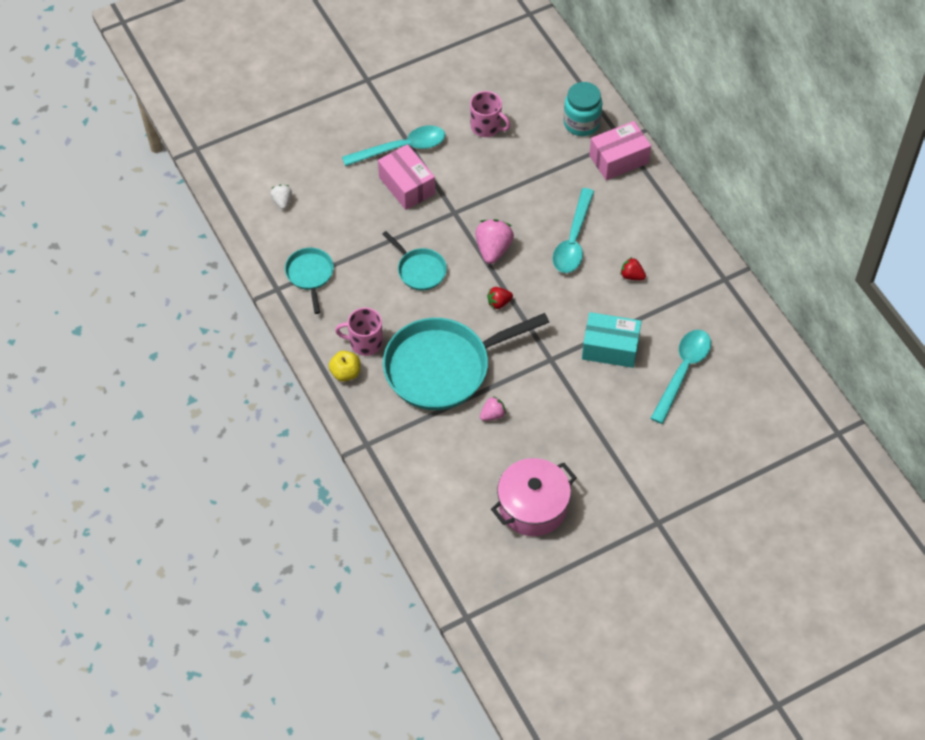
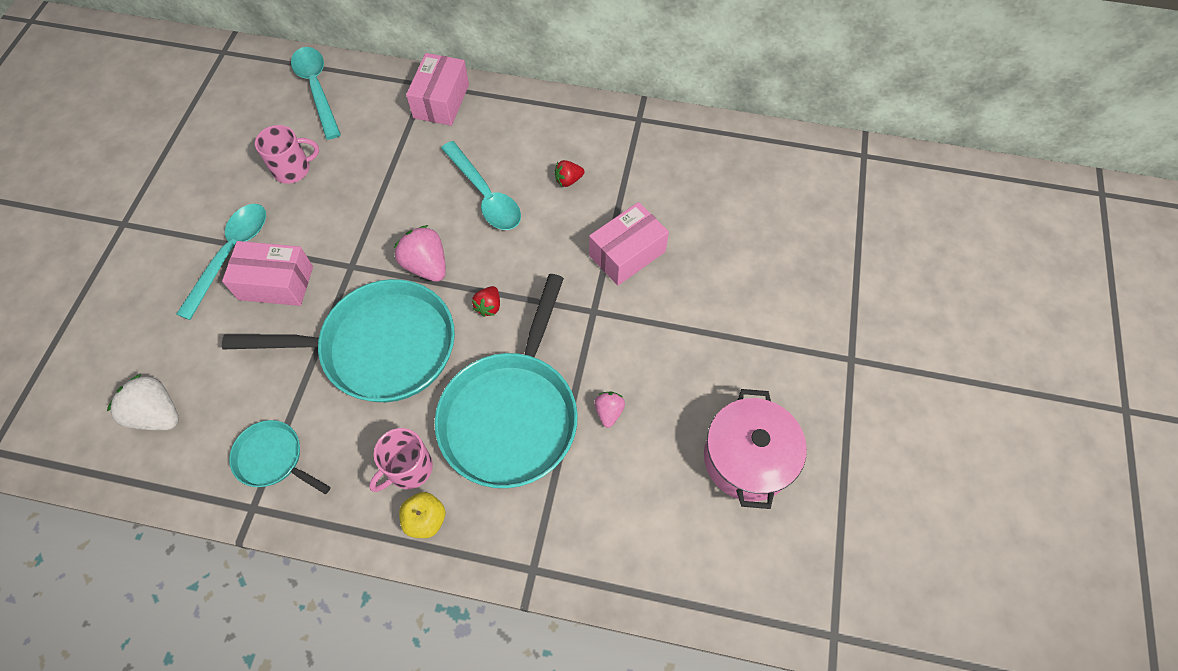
camera: 50 degrees left, 5 degrees up
white strawberry [270,185,292,209] -> white strawberry [107,374,179,430], size x1.76
turquoise pan [382,231,447,290] -> turquoise pan [222,279,455,402], size x2.07
turquoise jar [563,82,602,136] -> none
turquoise box [582,312,642,368] -> pink box [589,202,669,285]
turquoise spoon [650,330,711,424] -> turquoise spoon moved to [291,47,341,140]

